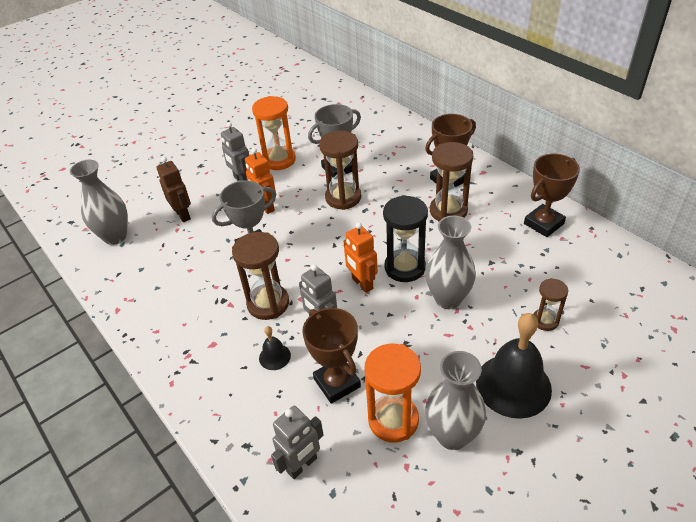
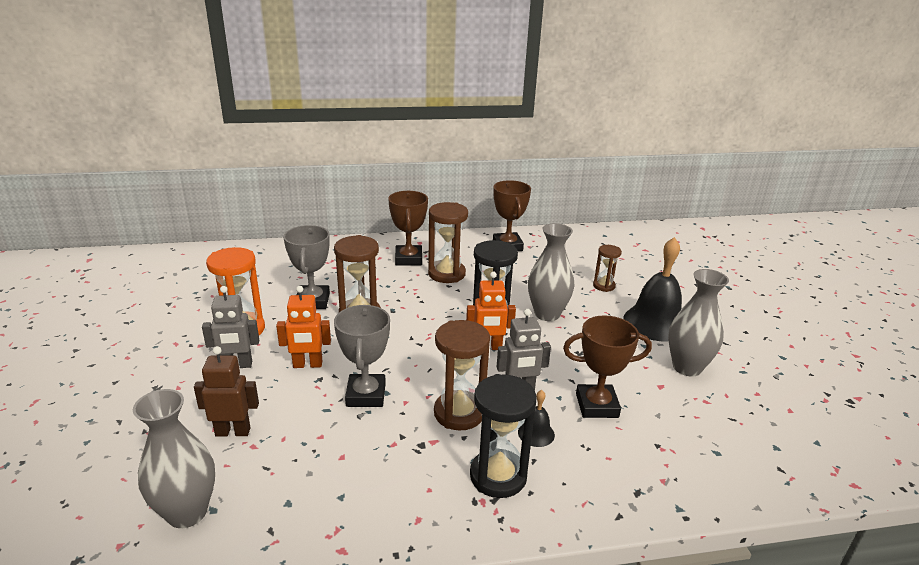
camera: 65 degrees left, 15 degrees down
grey robot [271,406,324,479] -> none
orange hourglass [364,344,421,443] -> none
none -> black hourglass [470,374,537,498]

